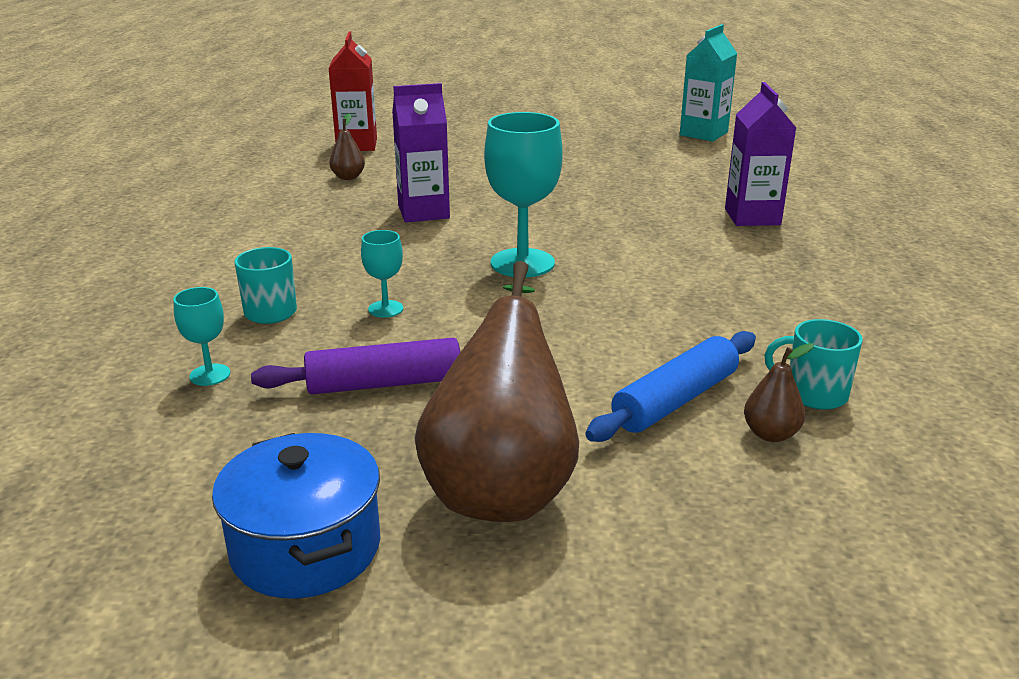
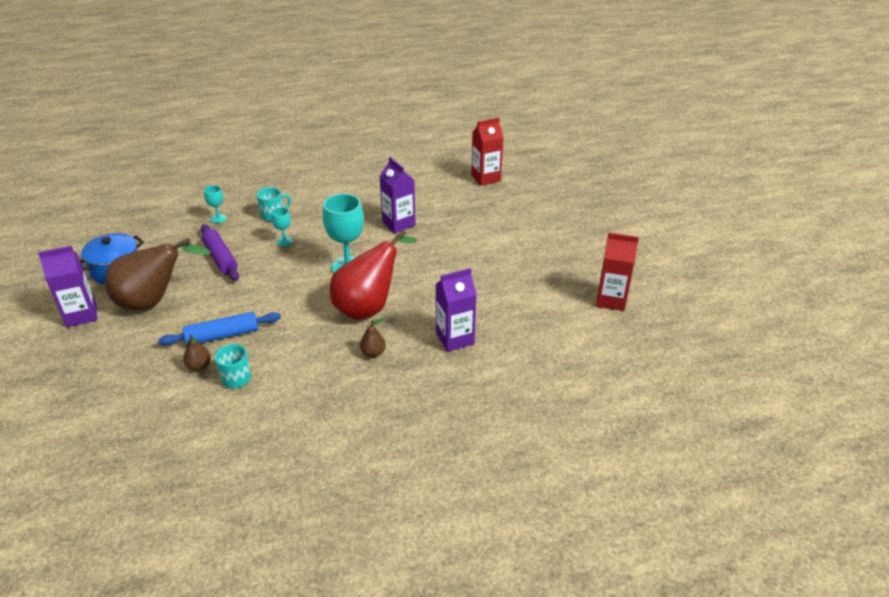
camera: 70 degrees right, 10 degrees up
brown pear [329,114,365,180] -> brown pear moved to [360,318,386,358]
blue rolling pin [585,331,756,442] -> blue rolling pin turned 45 degrees counterclockwise [158,312,281,346]
turquoise carton [680,24,737,142] -> red carton [596,233,639,311]
none -> purple carton [38,246,97,327]
none -> red pear [330,229,417,320]

